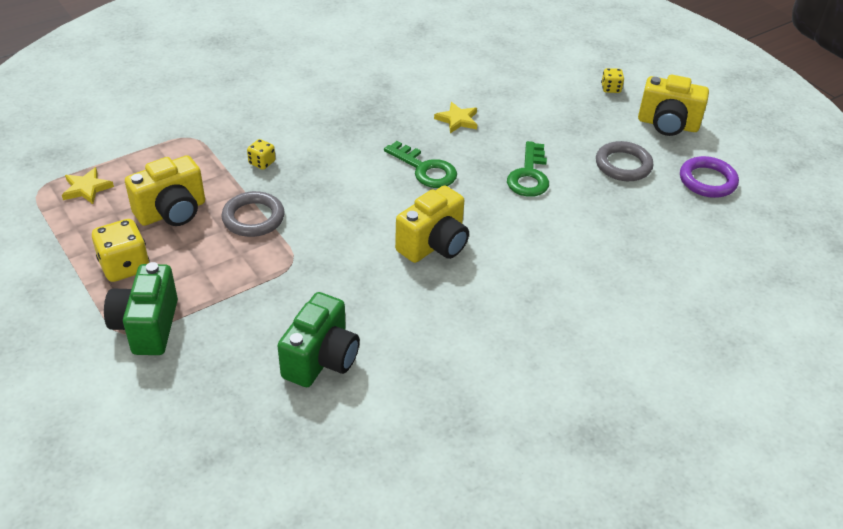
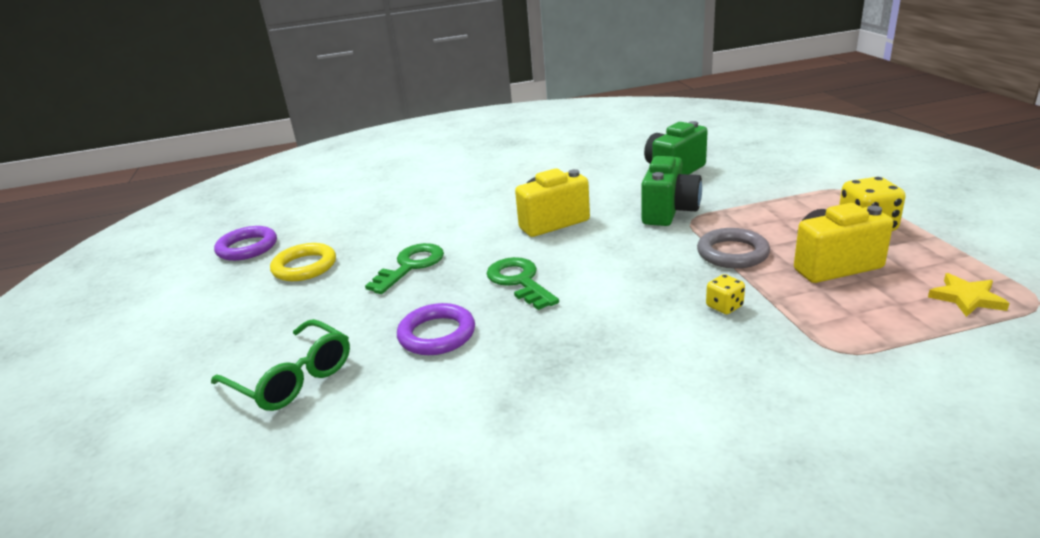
camera: 155 degrees left, 15 degrees down
green camera [104,262,178,355] -> green camera moved to [641,156,702,226]
yellow star [434,102,477,133] -> purple ring [397,303,475,355]
grey ring [596,141,653,181] -> yellow ring [270,243,336,281]
yellow dice [601,68,624,93] -> none
yellow camera [638,75,709,136] -> none
none -> green glasses [211,319,350,411]

